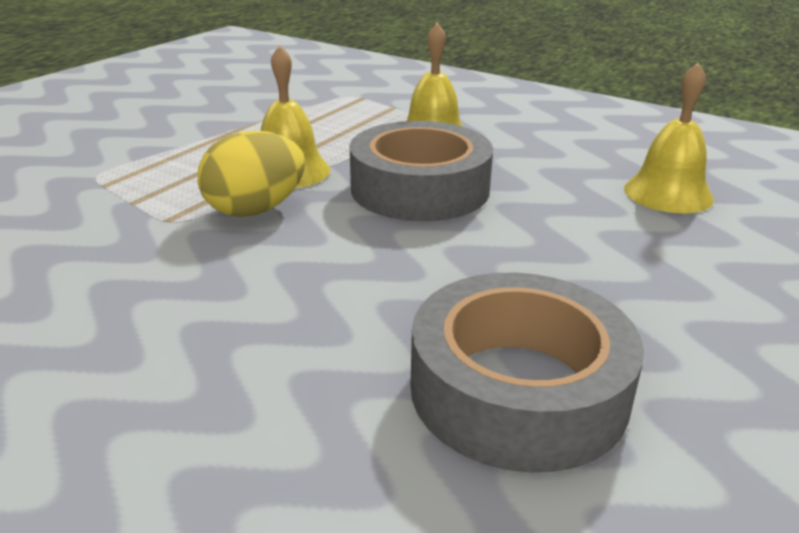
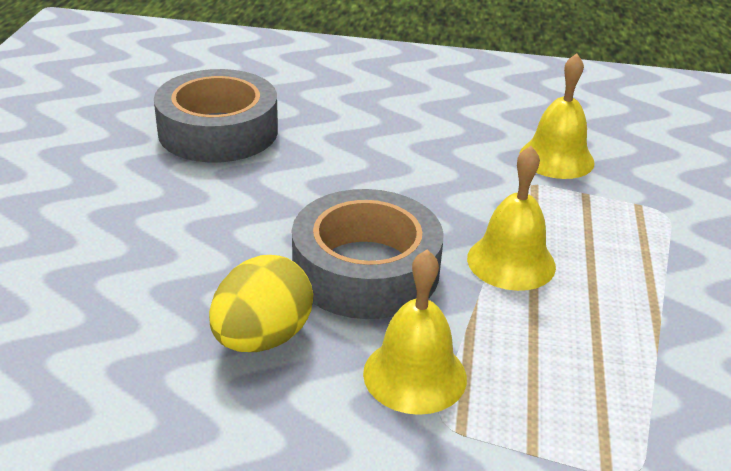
camera: 155 degrees right, 5 degrees up
yellow egg [197,131,305,217] -> yellow egg moved to [209,255,313,352]
yellow bell [624,63,714,214] -> yellow bell moved to [519,53,595,179]

